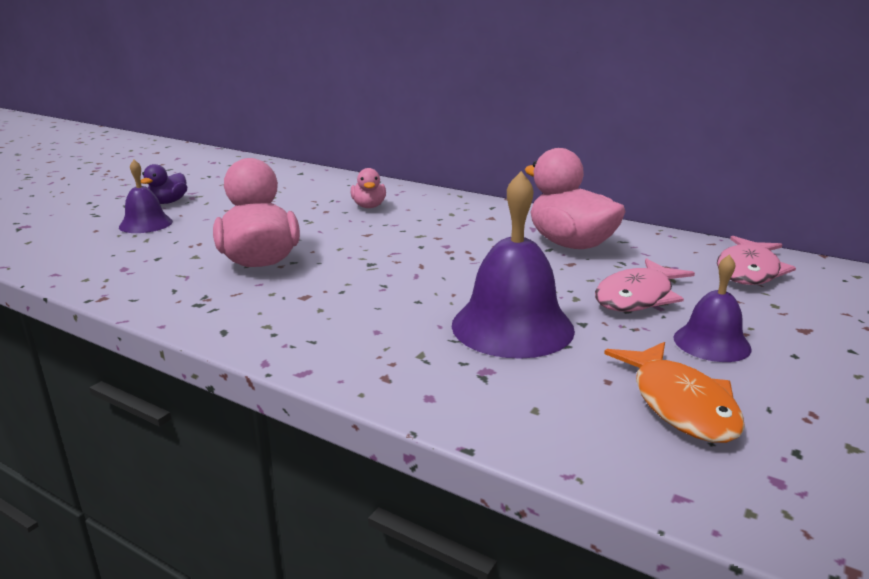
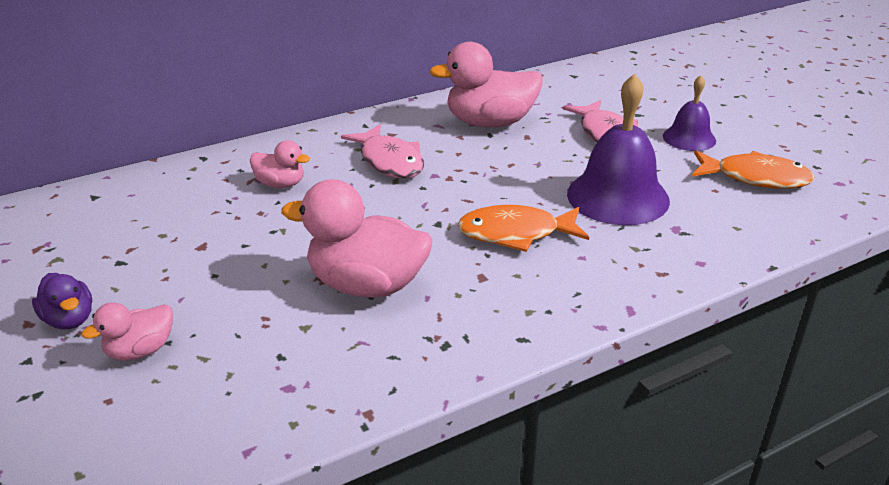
camera: 60 degrees left, 10 degrees up
purple bell [119,160,173,233] -> pink duck [81,302,173,361]
pink fish [717,236,796,285] -> pink fish moved to [341,124,424,178]
none -> orange fish [457,205,589,252]

